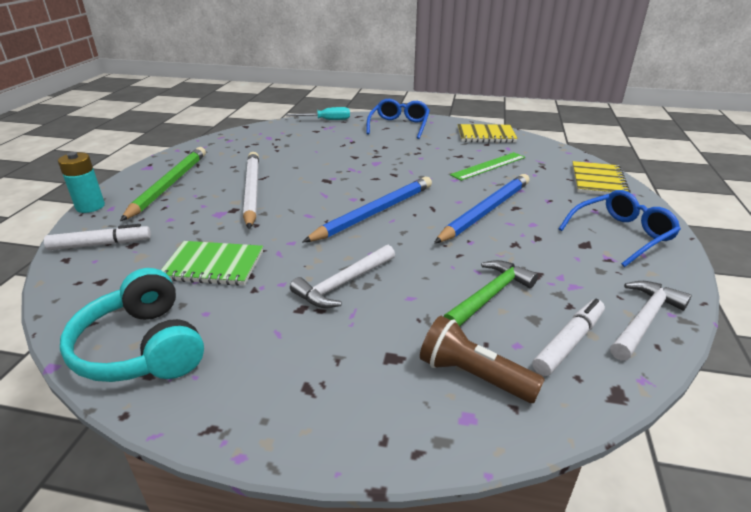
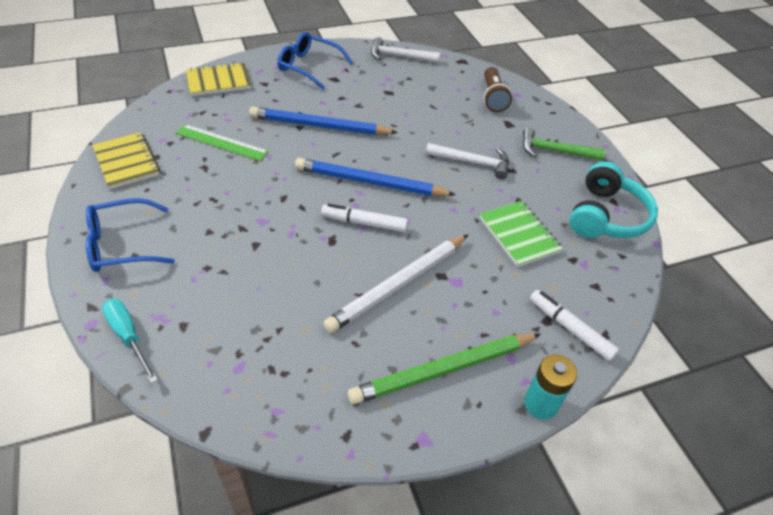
camera: 125 degrees left, 15 degrees up
green hammer [443,260,538,326] -> green hammer moved to [523,128,605,161]
white marker [533,299,605,376] -> white marker moved to [321,203,408,232]

